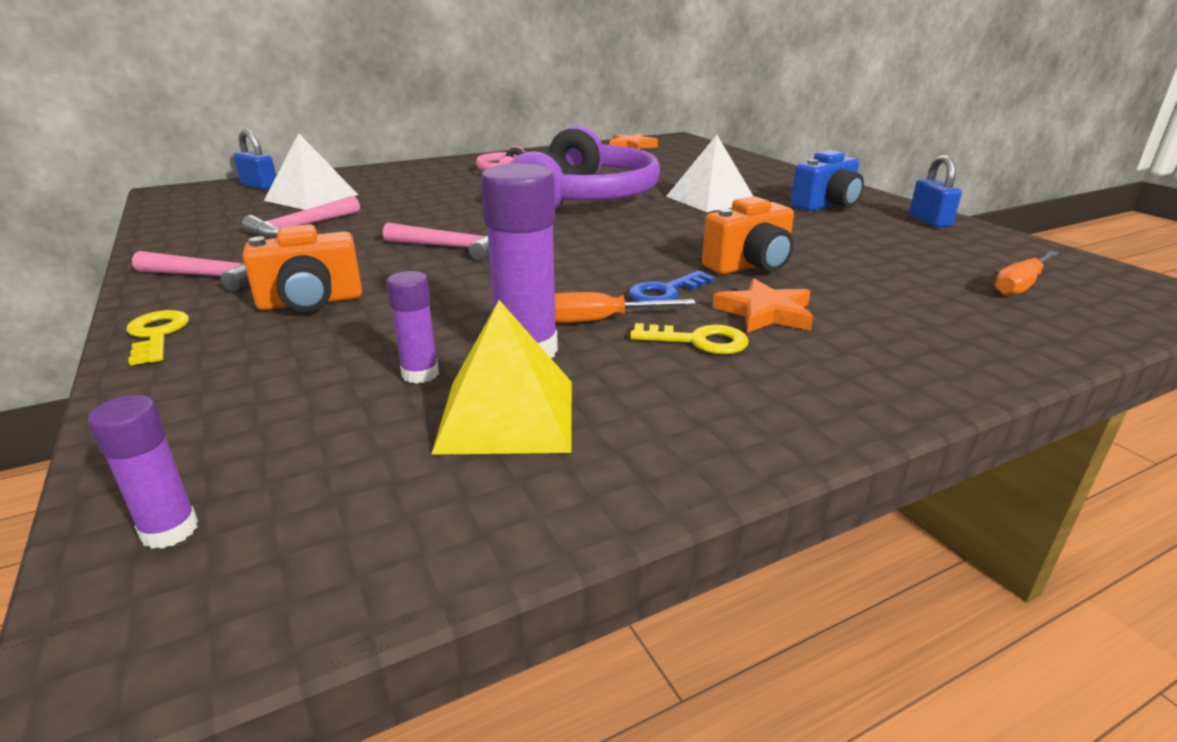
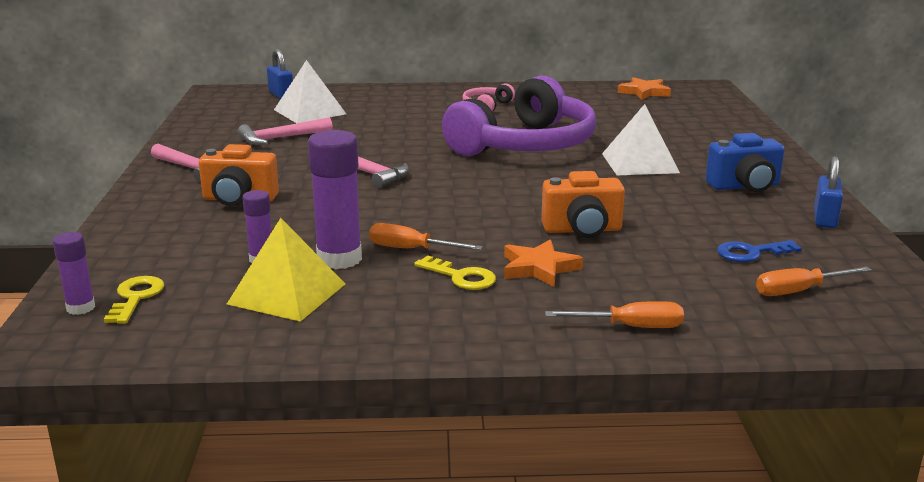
camera: 25 degrees right, 5 degrees down
yellow key [126,310,189,366] -> yellow key moved to [104,276,164,324]
blue key [628,271,715,302] -> blue key moved to [717,240,802,262]
none -> orange screwdriver [545,301,684,328]

